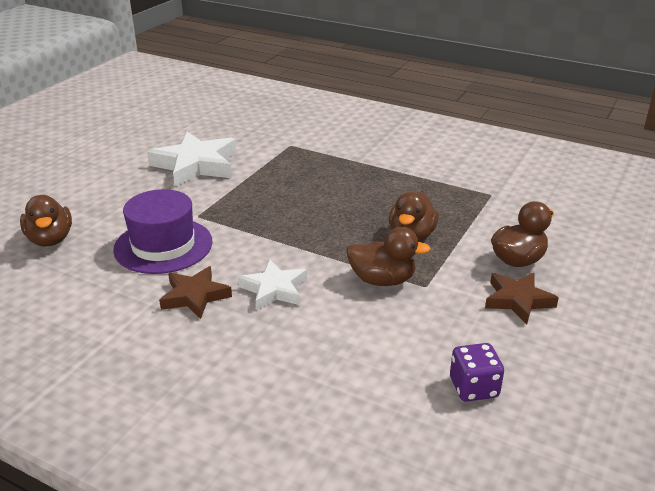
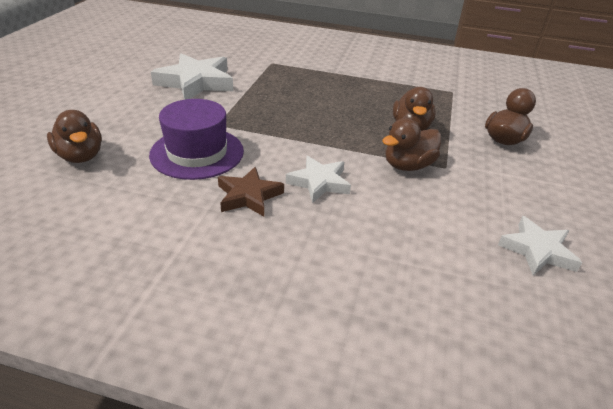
camera: 15 degrees left, 5 degrees up
brown duck [346,227,431,286] -> brown duck turned 150 degrees clockwise [382,118,441,171]
purple dice [450,343,504,402] -> white star [498,216,582,276]
brown star [485,273,559,324] -> none

